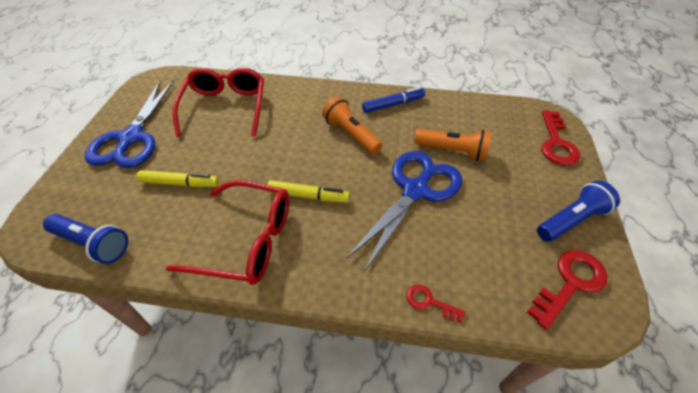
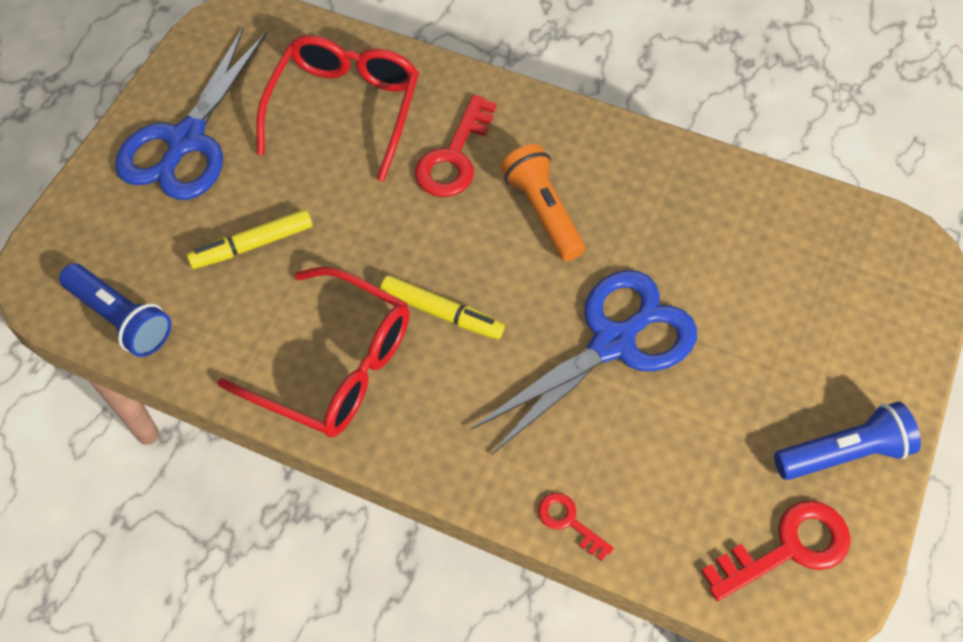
camera: 15 degrees right, 10 degrees up
yellow marker [136,170,219,187] -> yellow marker turned 135 degrees clockwise [187,209,313,269]
blue marker [362,87,425,113] -> none
orange flashlight [415,129,492,161] -> none
red key [542,110,580,165] -> red key moved to [415,95,497,197]

